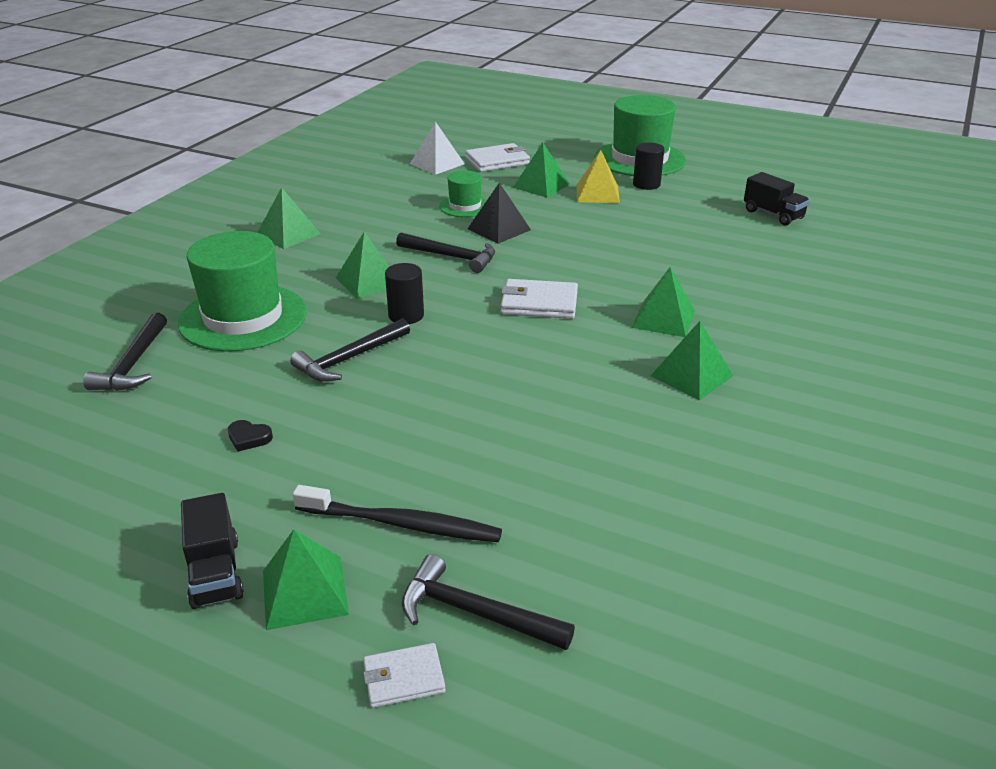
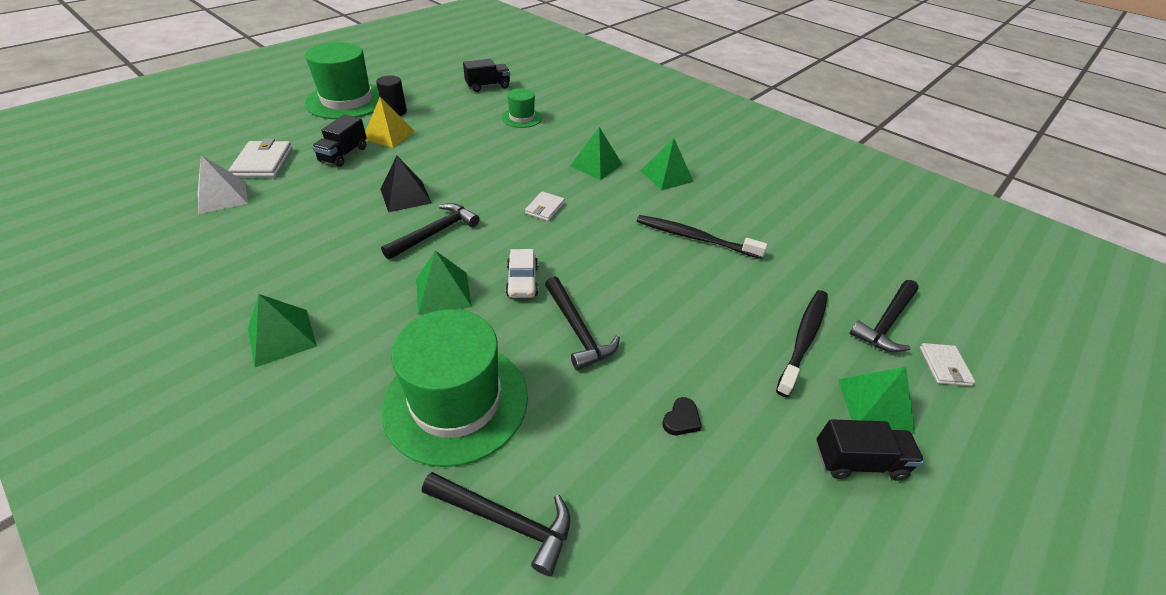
camera: 75 degrees left, 10 degrees up
black cylinder [385,263,424,324] -> white car [506,249,538,298]
green hat [439,171,487,217] -> green hat moved to [501,88,542,128]
white wallet [500,279,578,319] -> white wallet [525,191,565,221], size x0.61
green pyramid [513,142,570,198] -> black truck [312,115,367,167]
none -> black toothbrush [637,215,767,259]

